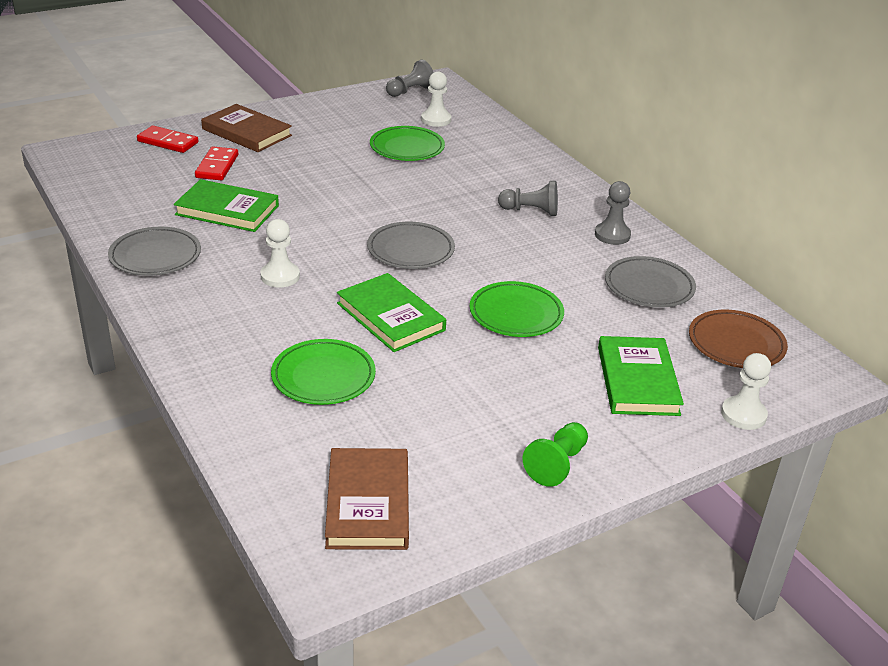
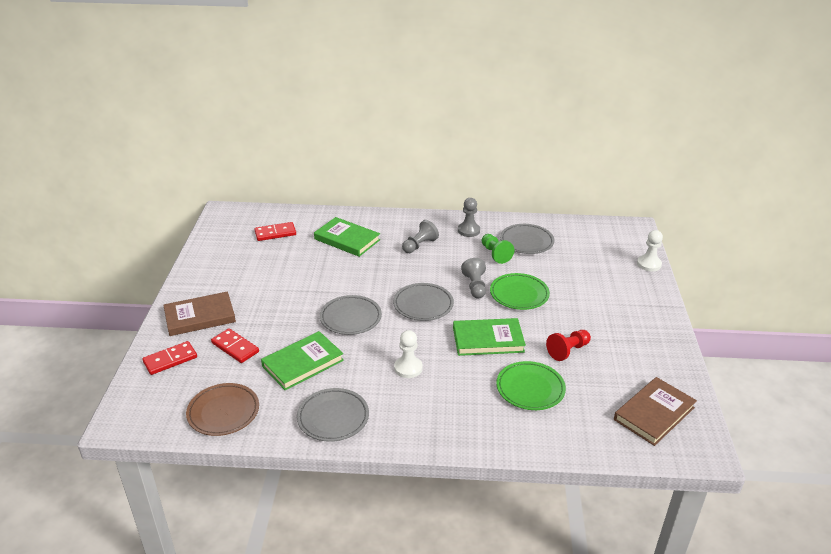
camera: 55 degrees left, 0 degrees up
brown book [325,448,409,550] -> brown book turned 75 degrees counterclockwise [614,377,697,446]
green plate [370,126,445,161] -> none
grey pawn [386,60,434,97] -> grey pawn moved to [461,258,486,299]
white pawn [421,71,451,127] -> red domino [255,222,296,241]
green pawn [523,422,588,487] -> green pawn moved to [482,234,514,264]
green book [598,336,684,416] -> green book moved to [314,217,380,257]
brown plate [689,310,788,368] -> brown plate moved to [186,383,259,436]
none -> grey plate [320,295,382,335]
none -> red pawn [546,330,591,361]

